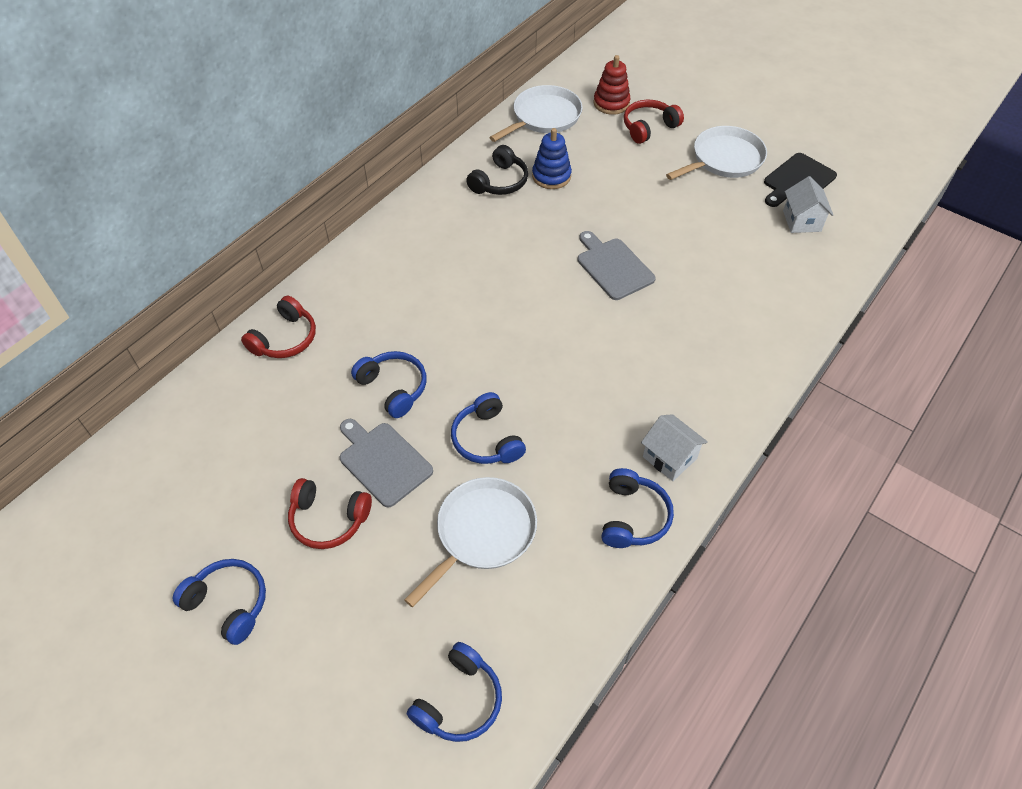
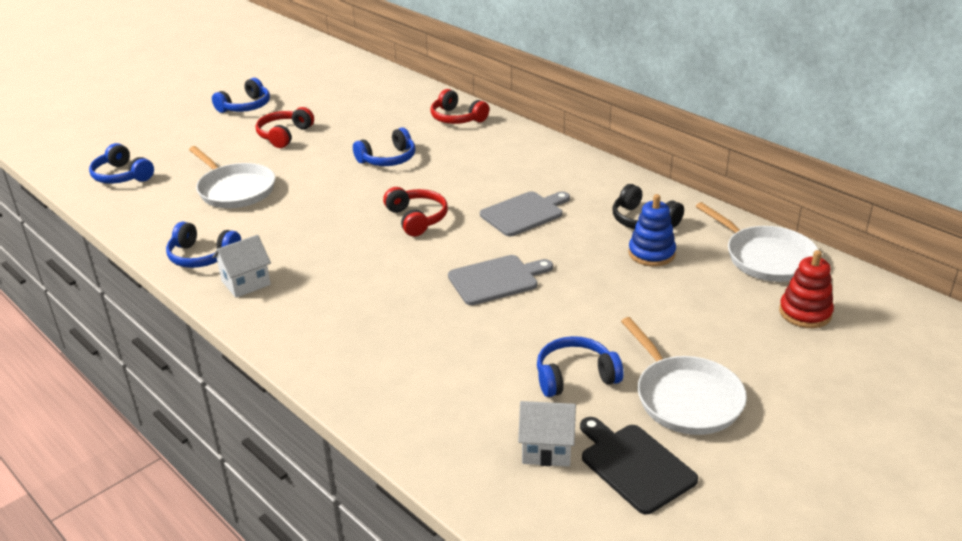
camera: 100 degrees right, 20 degrees down
grey cutting board [340,419,433,508] -> grey cutting board moved to [480,191,570,236]
blue headphones [451,392,526,464] -> blue headphones moved to [537,336,624,397]
red headphones [624,100,684,144] -> red headphones moved to [383,187,448,237]

